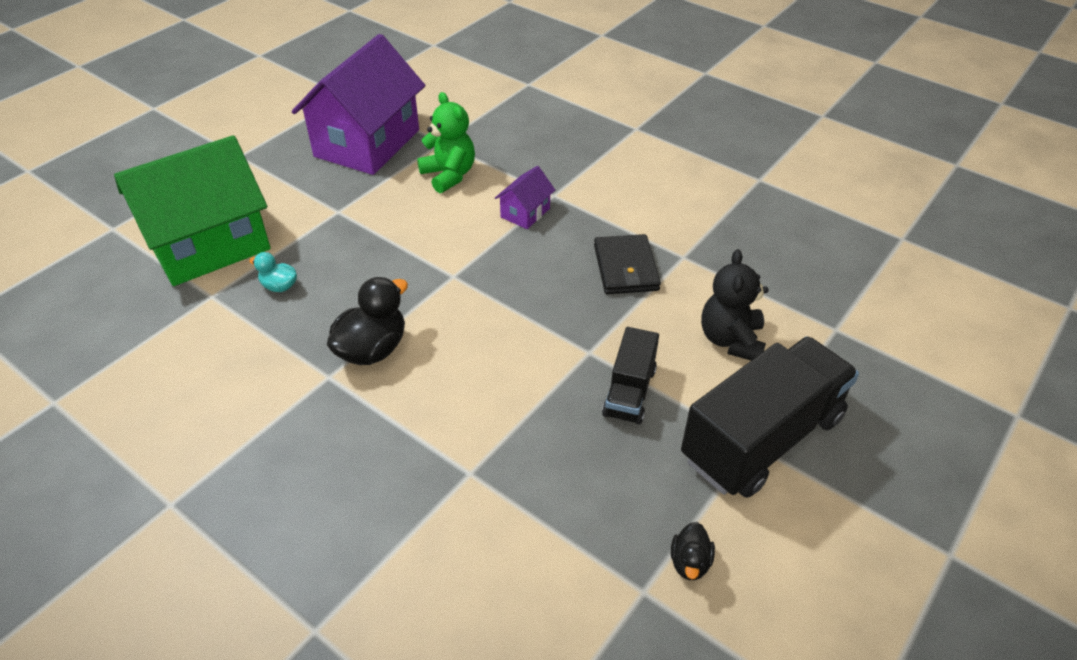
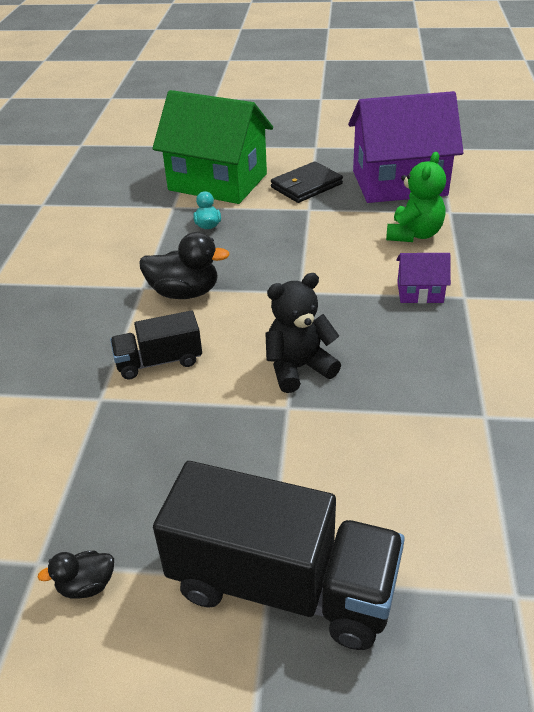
camera: 60 degrees right, 5 degrees down
black wallet [594,234,661,294] -> black wallet moved to [271,161,343,203]
black truck [602,327,659,424] -> black truck moved to [110,311,202,379]
black teddy bear [701,249,769,360] -> black teddy bear moved to [265,273,341,393]

